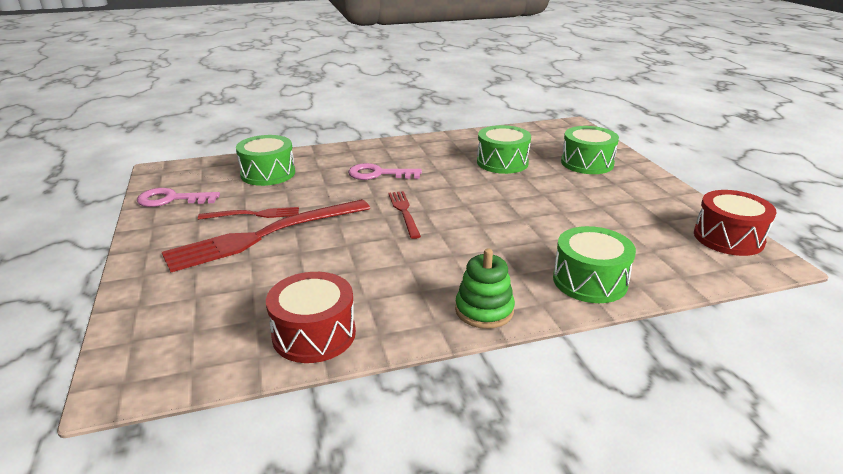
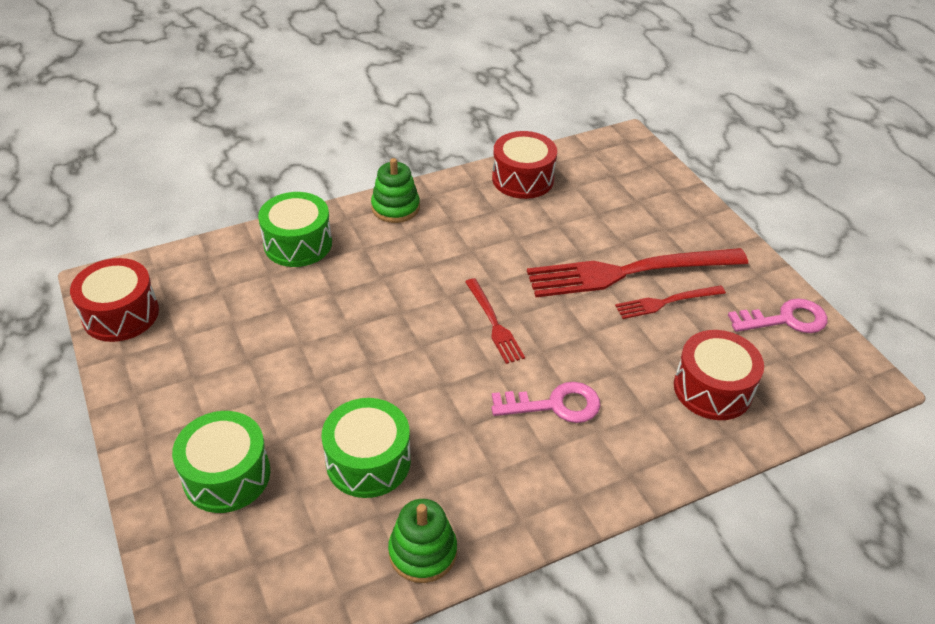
camera: 170 degrees right, 15 degrees up
red fork [162,199,370,272] -> red fork turned 150 degrees counterclockwise [527,248,748,297]
green drum [236,135,295,186] -> red drum [674,330,764,420]
none -> green stacking toy [388,499,457,583]

